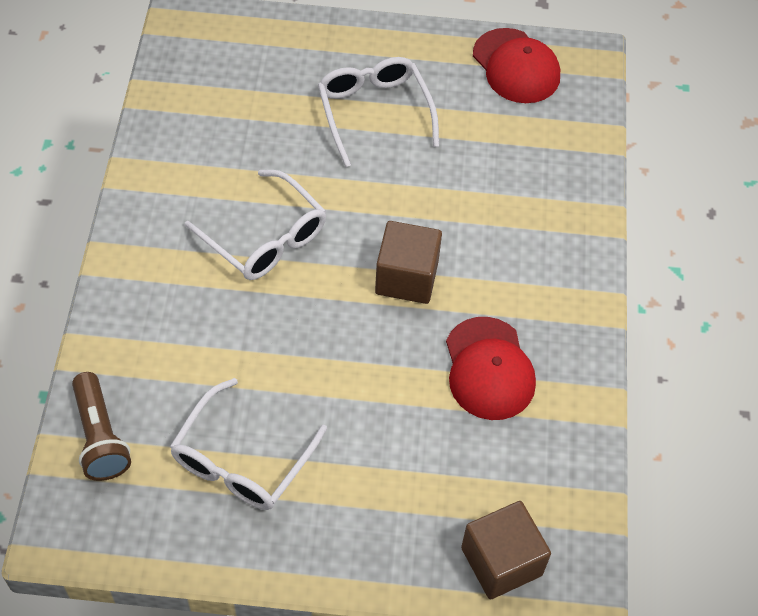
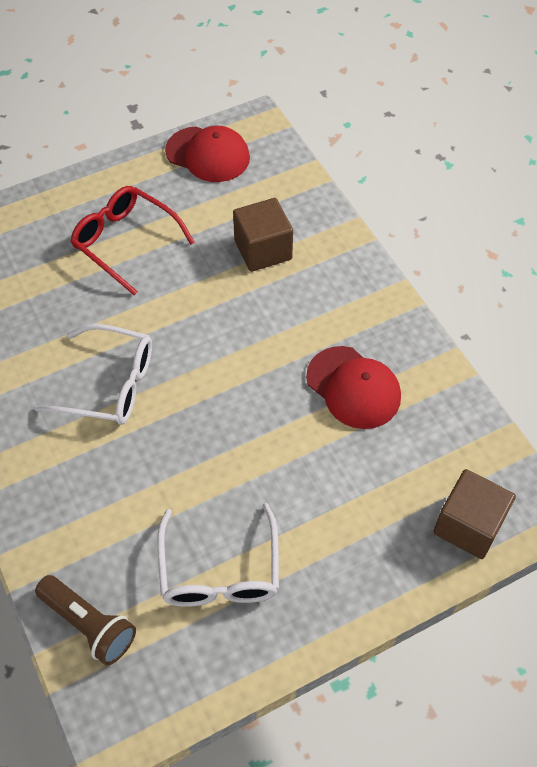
camera: 30 degrees left, 0 degrees up
white glasses [318,57,439,168] -> red glasses [70,186,195,295]
brown cube [375,221,442,304] -> brown cube moved to [233,198,293,272]

